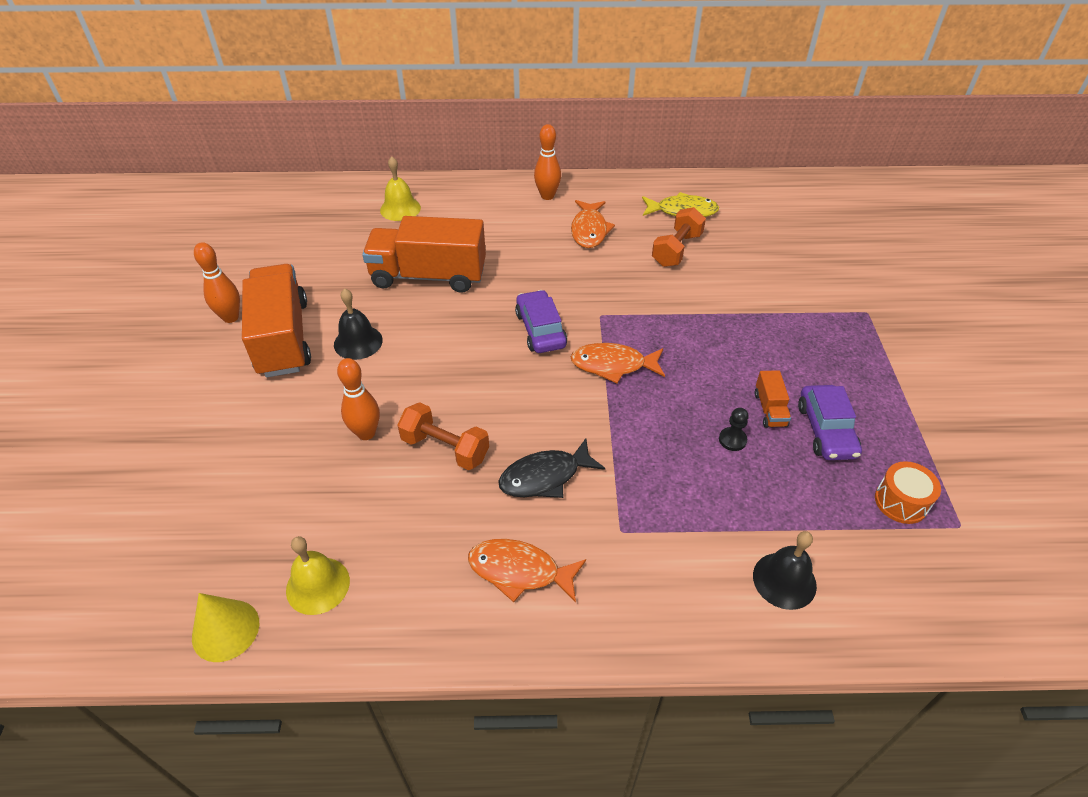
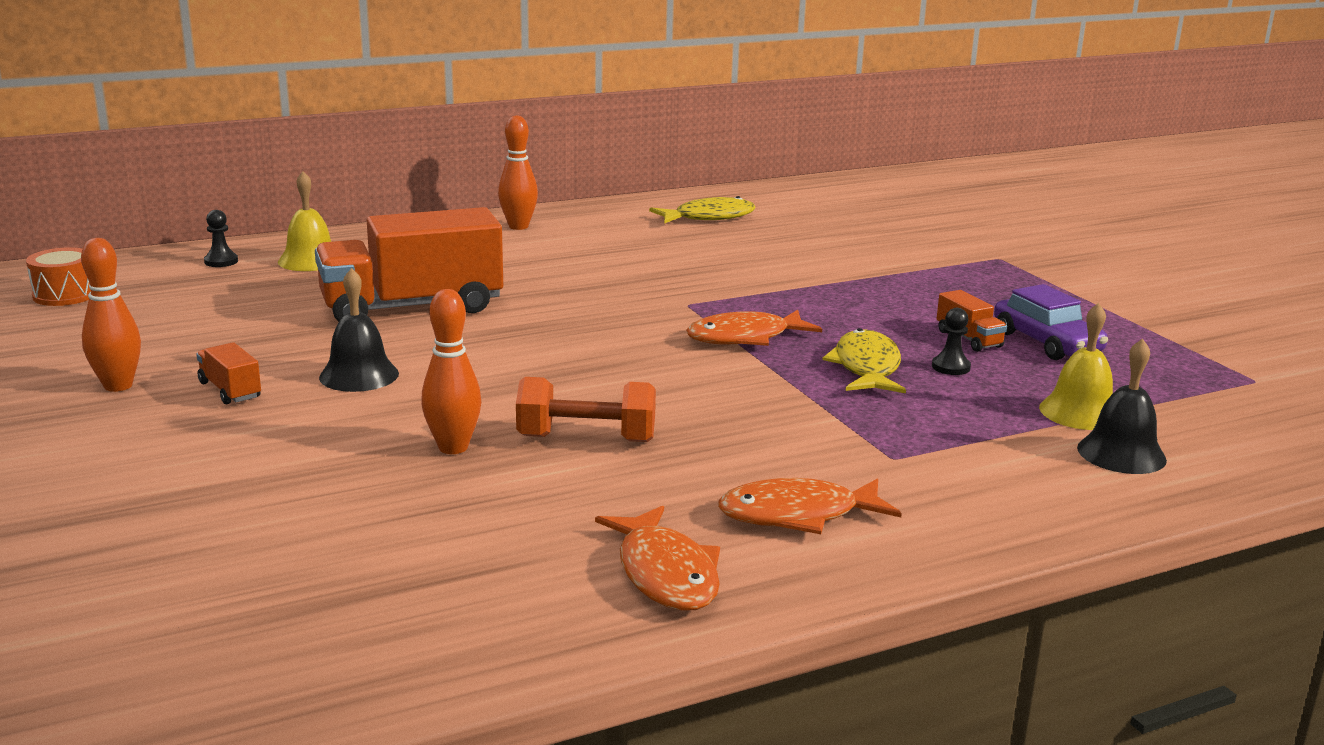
camera: 25 degrees left, 25 degrees down
yellow cone [192,593,259,662] -> none
orange truck [242,264,311,377] -> orange truck [196,342,261,404], size x0.42
yellow bell [286,536,350,615] -> yellow bell moved to [1039,303,1113,430]
black fish [498,439,605,498] -> none
purple car [515,290,567,353] -> none
orange fish [571,200,615,248] -> orange fish moved to [595,505,720,611]
orange dumbbell [652,207,706,267] -> none
orange drum [875,461,941,524] -> orange drum moved to [26,247,91,306]
none -> black pawn [204,210,238,267]
none -> yellow fish [822,328,906,393]

